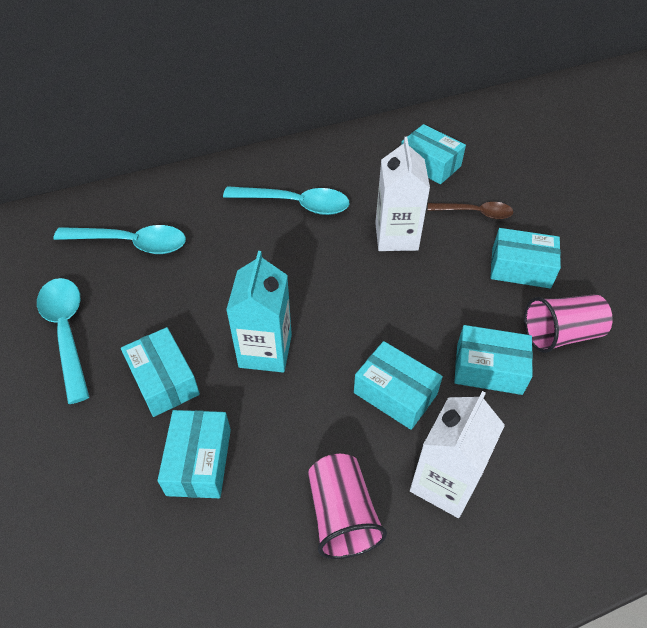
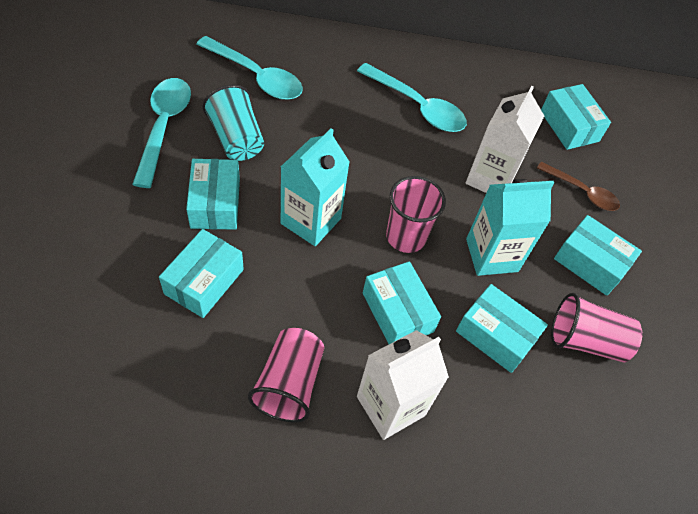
camera: 20 degrees right, 5 degrees up
none -> turquoise cup [202,85,264,161]
none -> pink cup [386,176,446,253]
none -> turquoise carton [466,179,554,276]

